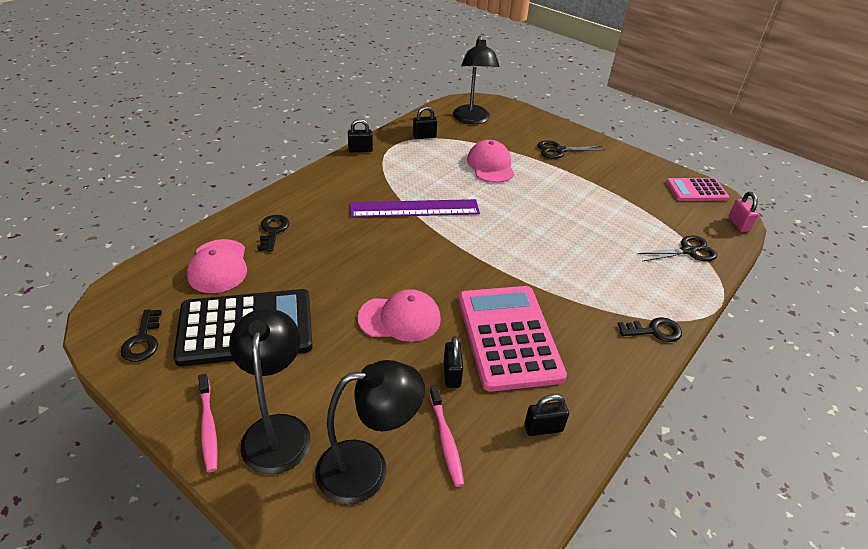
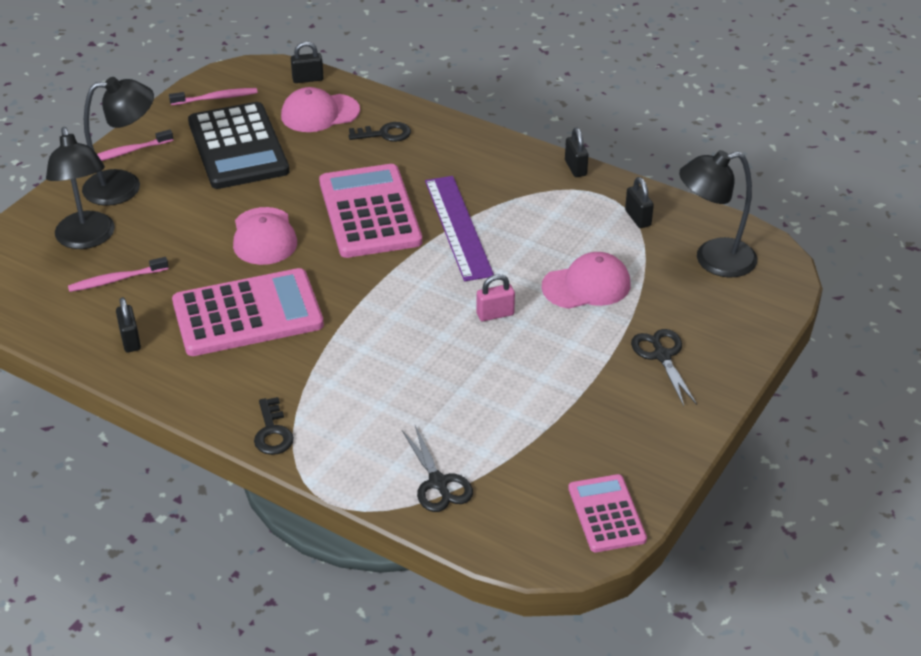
camera: 85 degrees right, 0 degrees up
black key [120,309,162,362] -> pink toothbrush [169,88,258,105]
black padlock [444,336,463,388] -> black padlock moved to [291,41,324,83]
pink padlock [728,192,759,232] -> pink padlock moved to [476,274,515,321]
none -> pink calculator [319,164,422,258]

